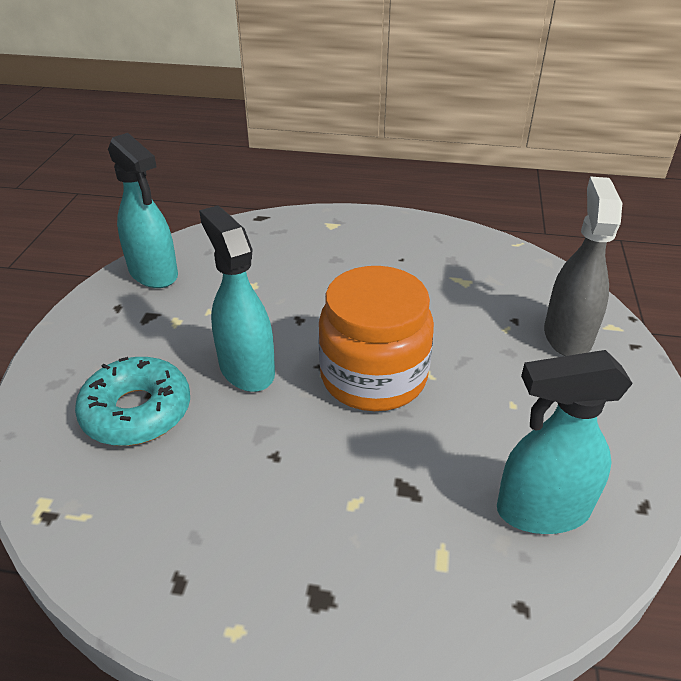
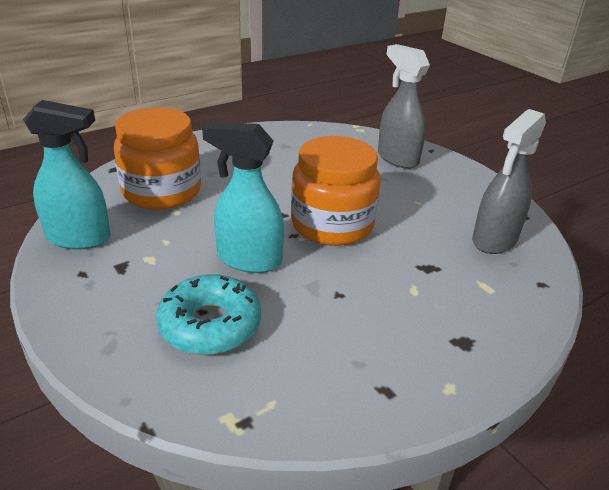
camera: 45 degrees left, 5 degrees down
turquoise spray bottle [497,350,633,534] -> grey spray bottle [472,109,546,254]
none -> orange jar [114,107,201,210]

